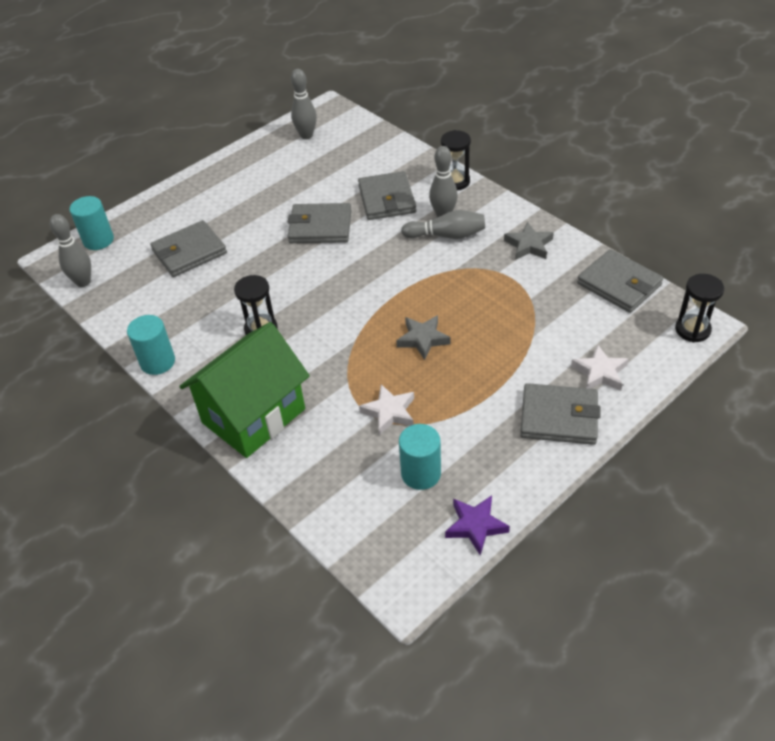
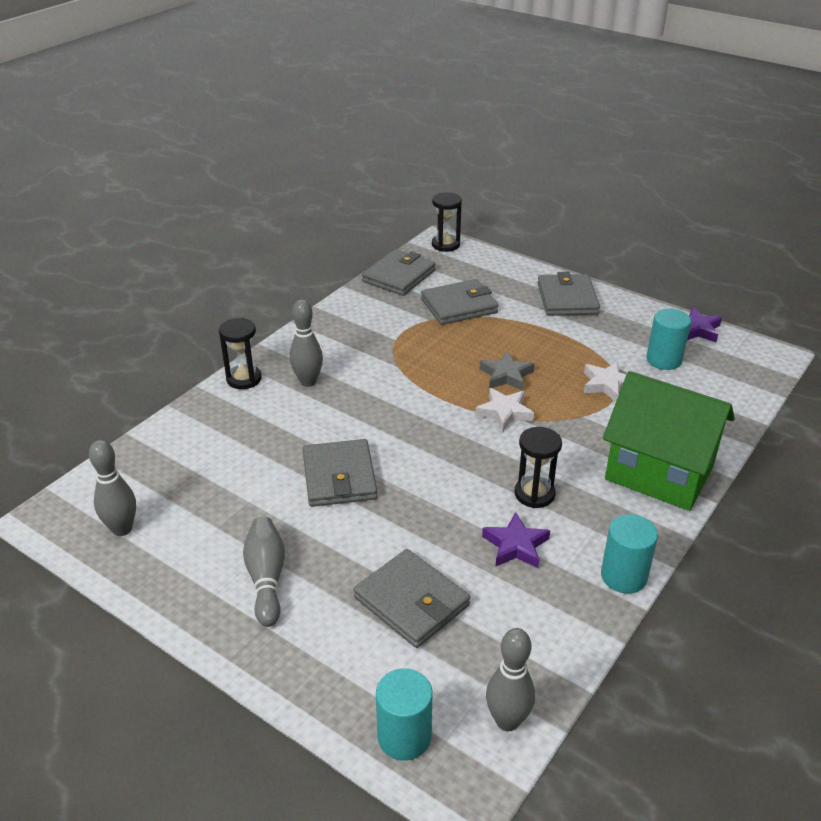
camera: 105 degrees left, 10 degrees down
grey wallet [358,171,416,220] -> grey wallet moved to [421,279,498,325]
grey bowling pin [401,210,485,239] -> grey bowling pin moved to [243,516,285,627]
grey star [504,222,554,260] -> none
white star [571,345,629,391] -> white star moved to [475,388,534,432]
none -> purple star [482,512,550,568]

